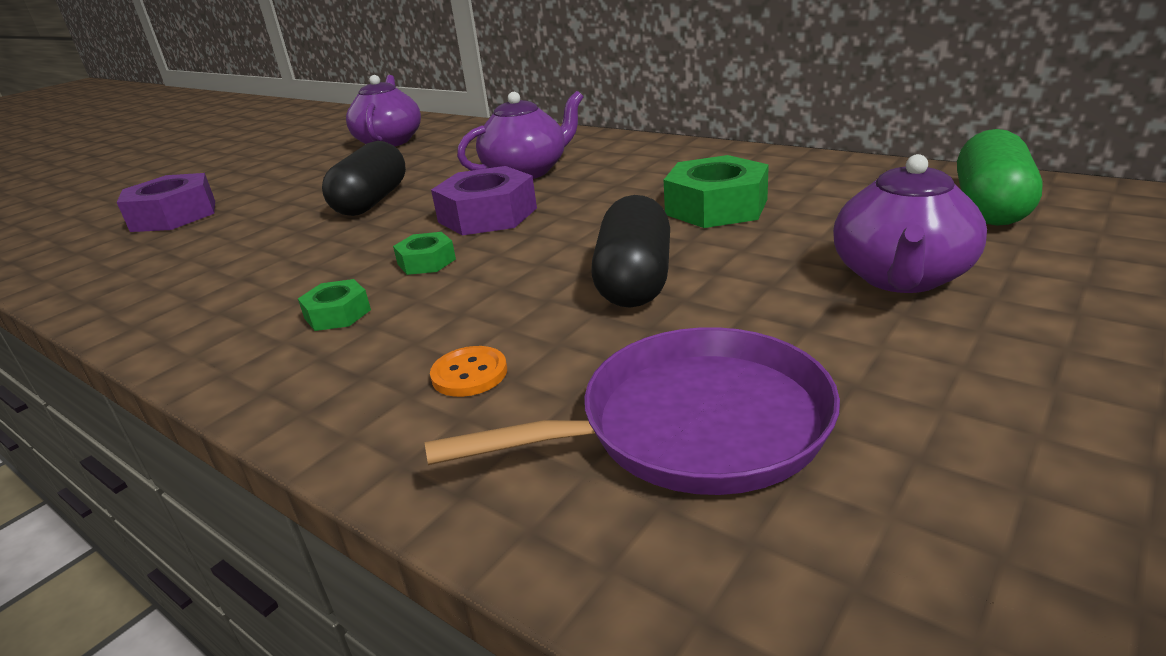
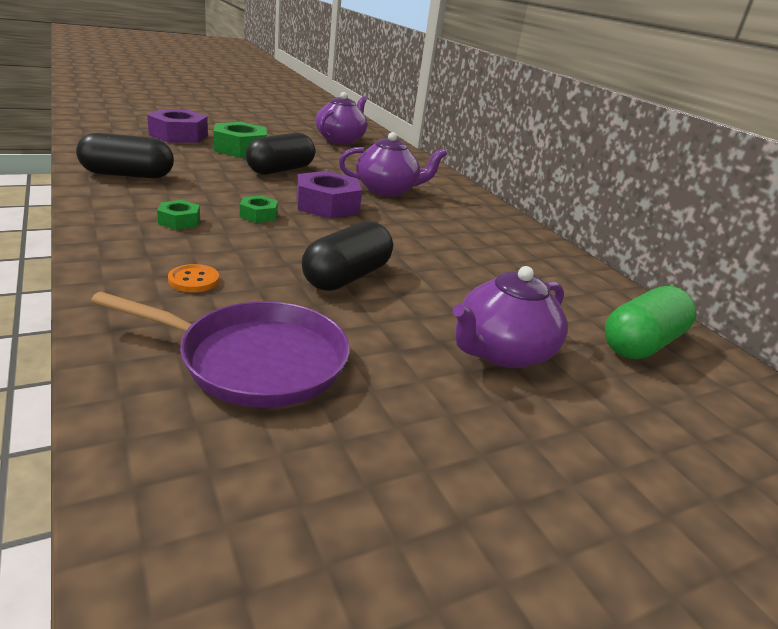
camera: 20 degrees right, 0 degrees up
green nut [664,155,769,228] -> green nut moved to [213,122,267,158]
none -> black capsule [76,133,174,178]

